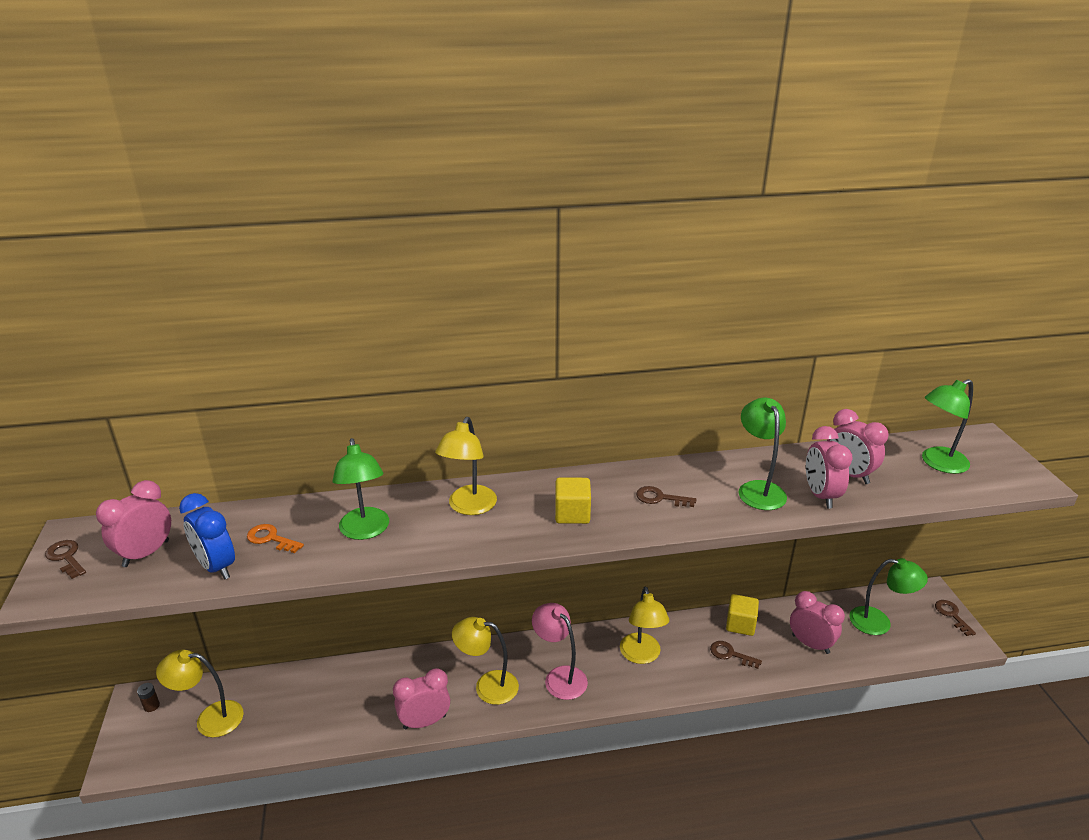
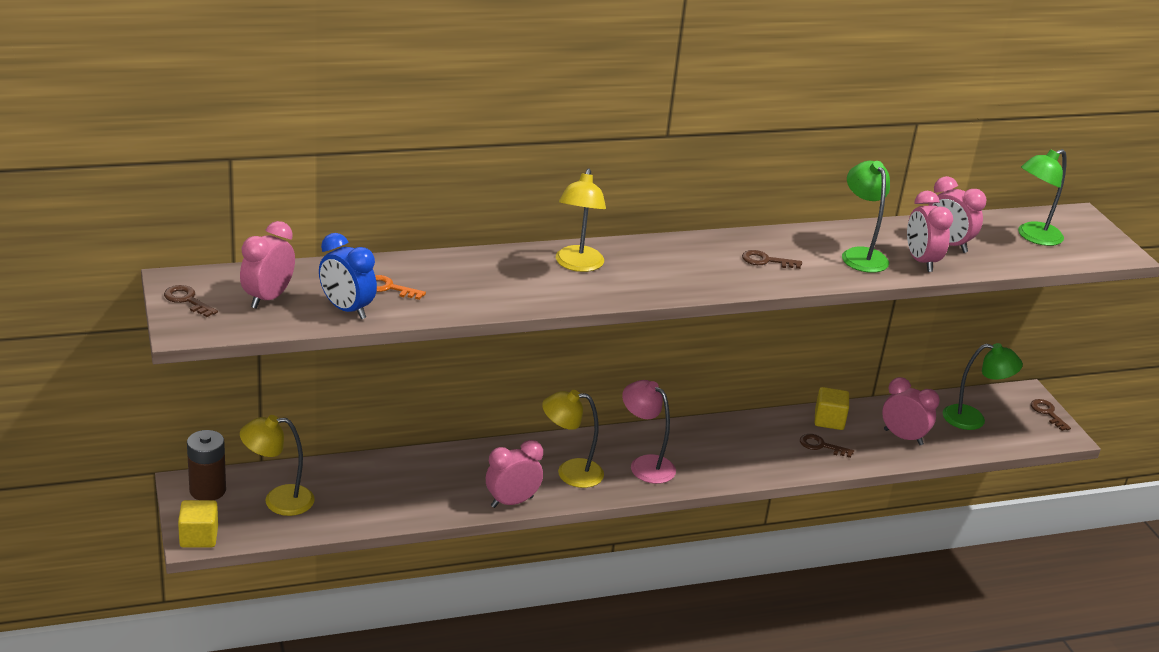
camera: 10 degrees left, 0 degrees up
brown battery [137,683,160,712] -> brown battery [187,430,226,500], size x2.17
green lamp [332,438,389,540] -> none
yellow cube [555,477,591,524] -> yellow cube moved to [178,500,218,547]
yellow lamp [620,587,670,664] -> none

